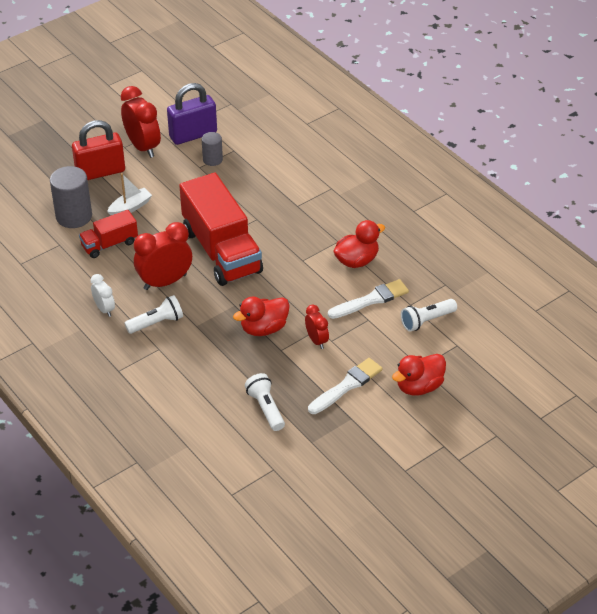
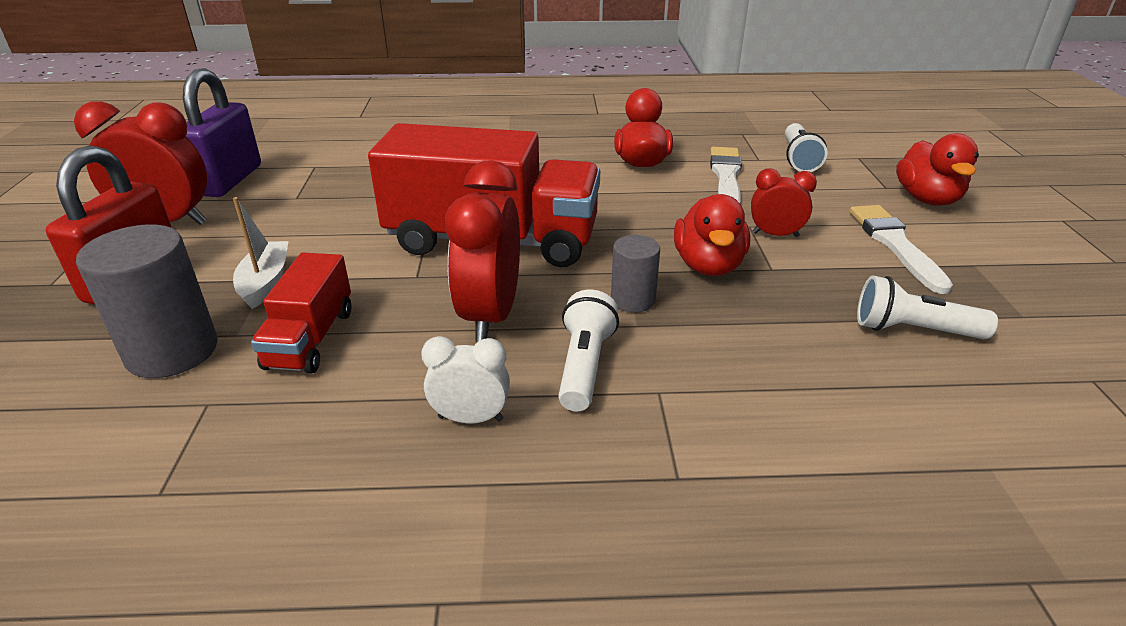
camera: 55 degrees left, 10 degrees down
grey cylinder [202,132,223,166] -> grey cylinder moved to [611,235,660,313]

